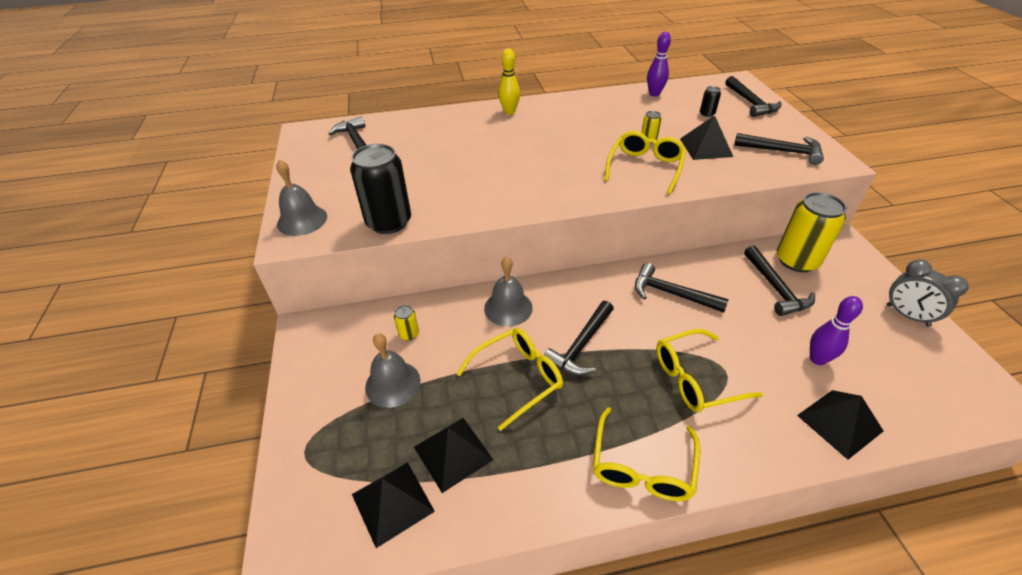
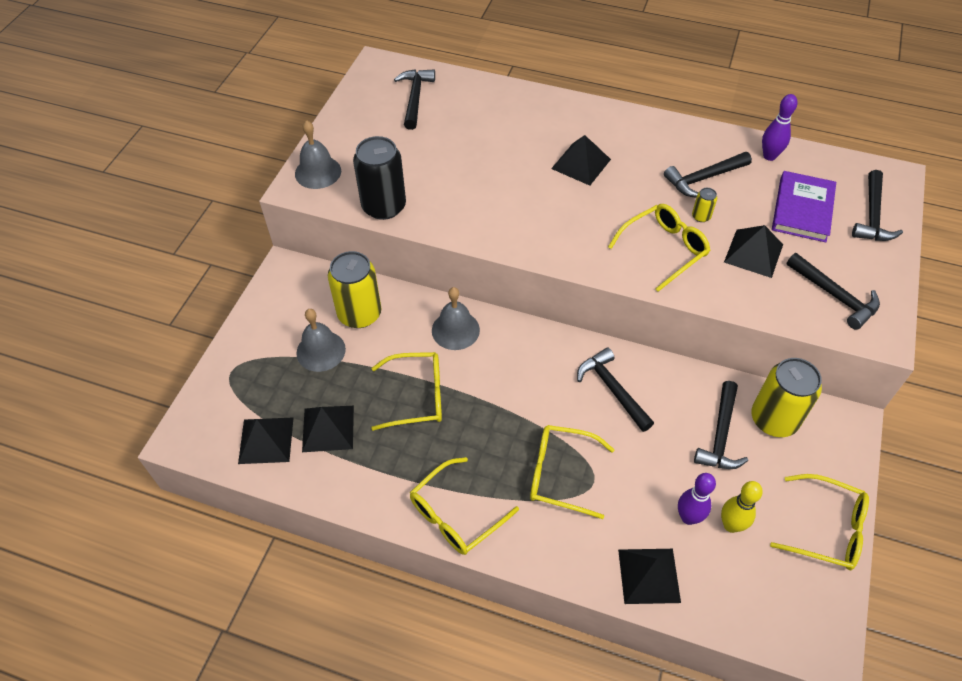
camera: 30 degrees right, 10 degrees up
yellow can [394,305,419,340] -> yellow can [328,251,381,328], size x2.34
yellow bowling pin [498,48,520,115] -> yellow bowling pin moved to [721,481,763,533]
black hammer [544,301,614,375] -> black hammer moved to [664,152,752,197]
black can [700,86,721,117] -> purple book [772,171,836,242]
grey clock [886,259,968,327] -> yellow glasses [770,474,869,570]
none -> black pyramid [551,135,611,186]

